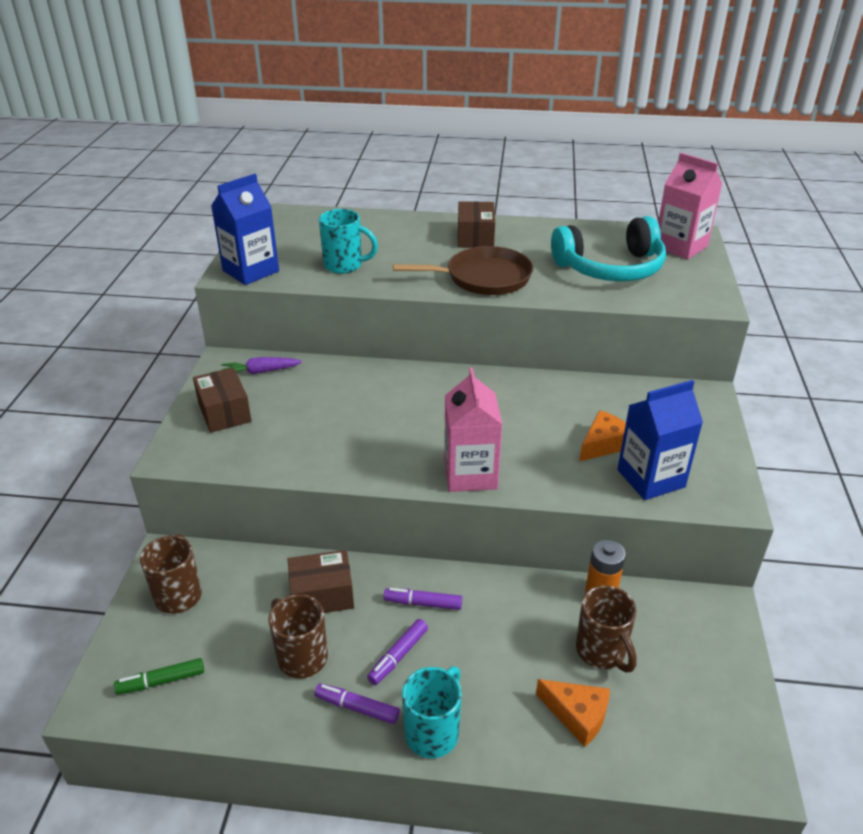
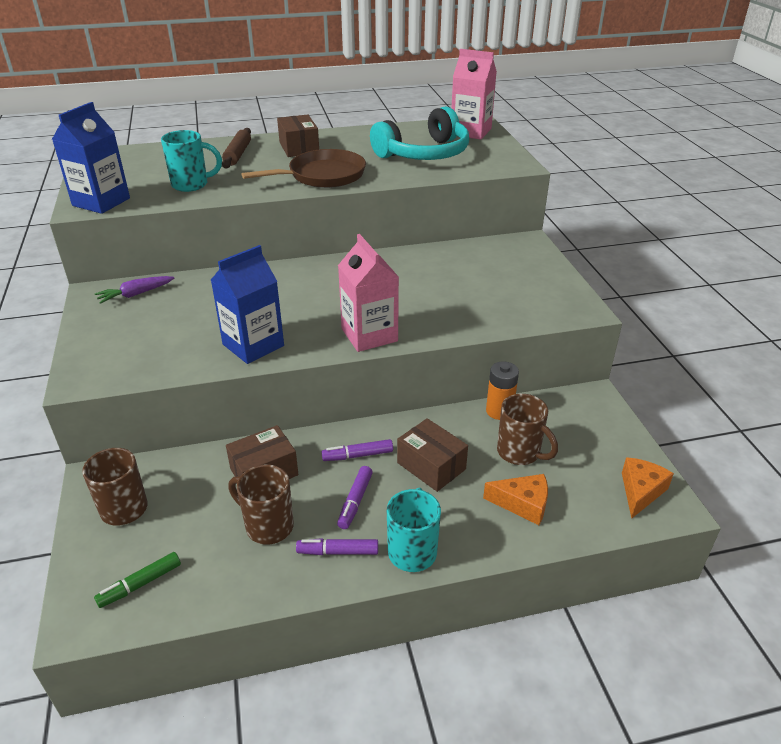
camera: 20 degrees left, 0 degrees up
brown box [193,367,252,433] -> brown box moved to [397,418,468,492]
orange cheese [579,410,626,462] -> orange cheese moved to [622,457,674,519]
blue carton [617,380,703,500] -> blue carton moved to [211,245,284,364]
none -> brown rolling pin [222,128,251,169]

